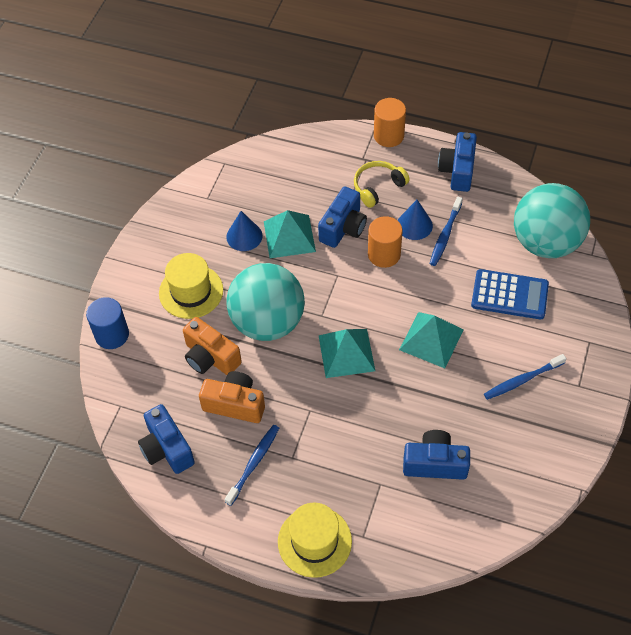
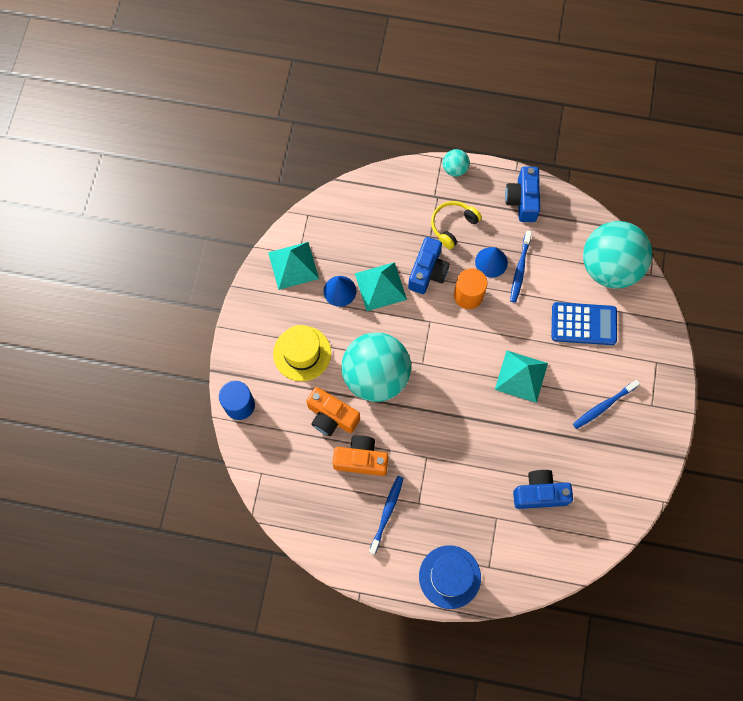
camera: 10 degrees left, 15 degrees up
blue camera [138,404,195,474] -> none
yellow hat [278,503,352,578] -> blue hat [419,545,481,609]
turquoise pyramid [319,329,375,378] -> turquoise pyramid moved to [268,242,319,290]
orange cylinder [374,98,406,147] -> turquoise ball [443,149,470,177]

